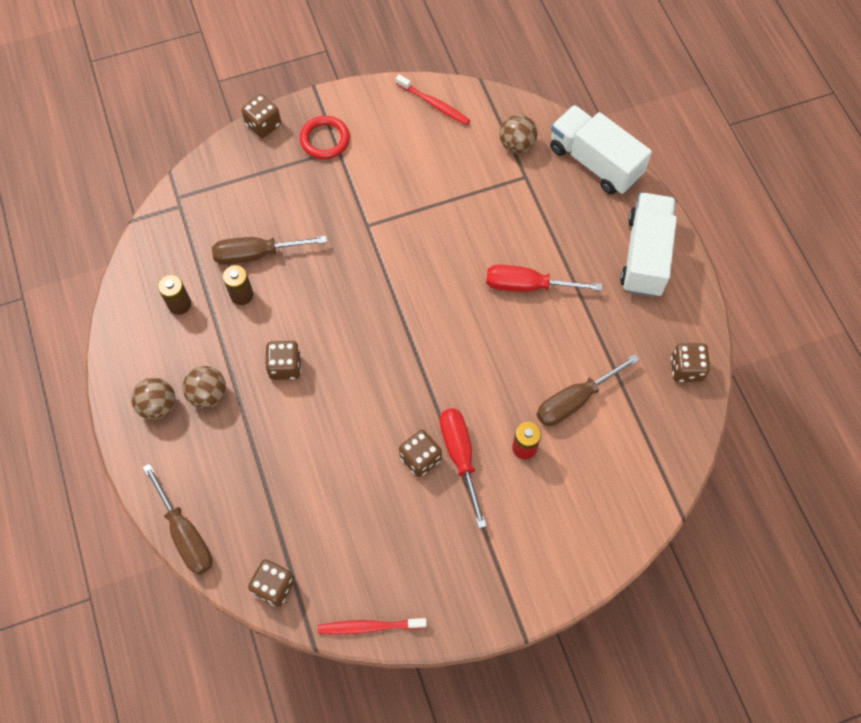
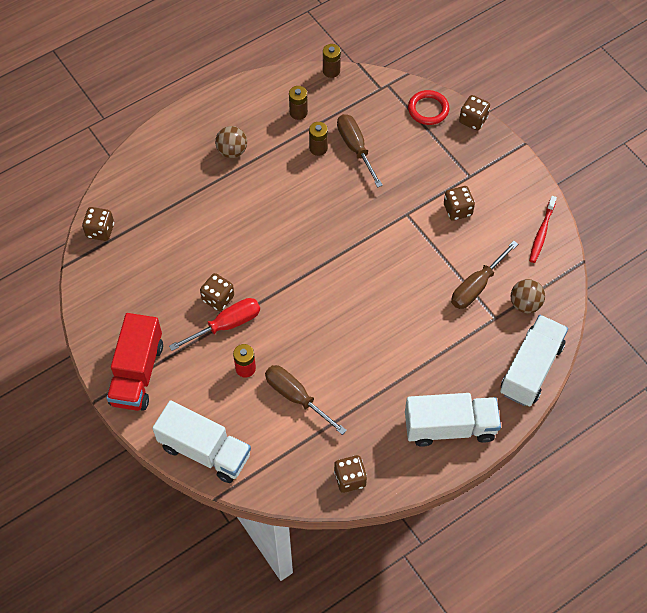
camera: 75 degrees right, 5 degrees down
brown ball [131,377,176,420] -> none
brown screwdriver [143,463,212,575] -> brown screwdriver moved to [451,241,518,309]
brown dice [265,341,301,380] -> brown dice moved to [444,186,475,221]
red ring [300,116,350,159] -> red ring moved to [408,90,449,125]
red toothbrush [318,618,427,635] -> none
red screwdriver [486,265,602,292] -> none
none -> red truck [106,313,163,411]
none -> white truck [152,400,251,483]
none -> brown battery [323,44,341,78]

